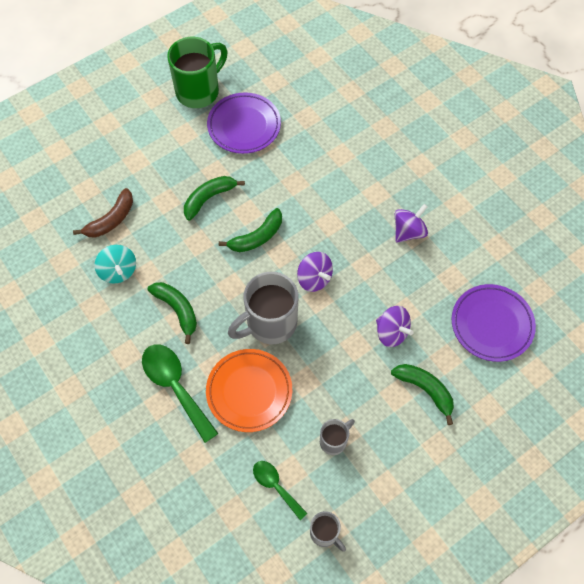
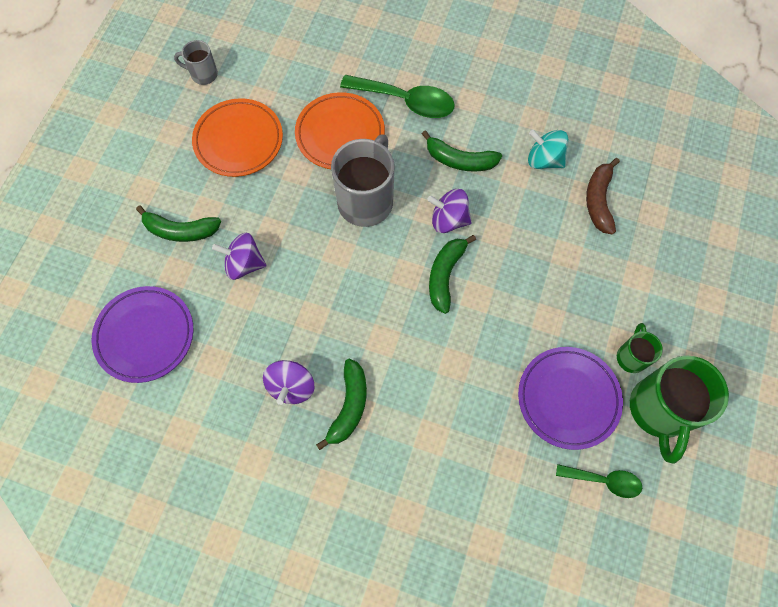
camera: 145 degrees right, 5 degrees up
green banana [184,176,245,221] -> green banana moved to [316,358,367,450]
green spoon [253,461,308,520] -> green spoon moved to [556,464,642,498]
purple spinning top [297,252,333,292] -> purple spinning top moved to [427,189,471,233]
grey mug [320,419,355,455] -> orange plate [192,98,283,177]
none -> green mug [617,323,663,373]

